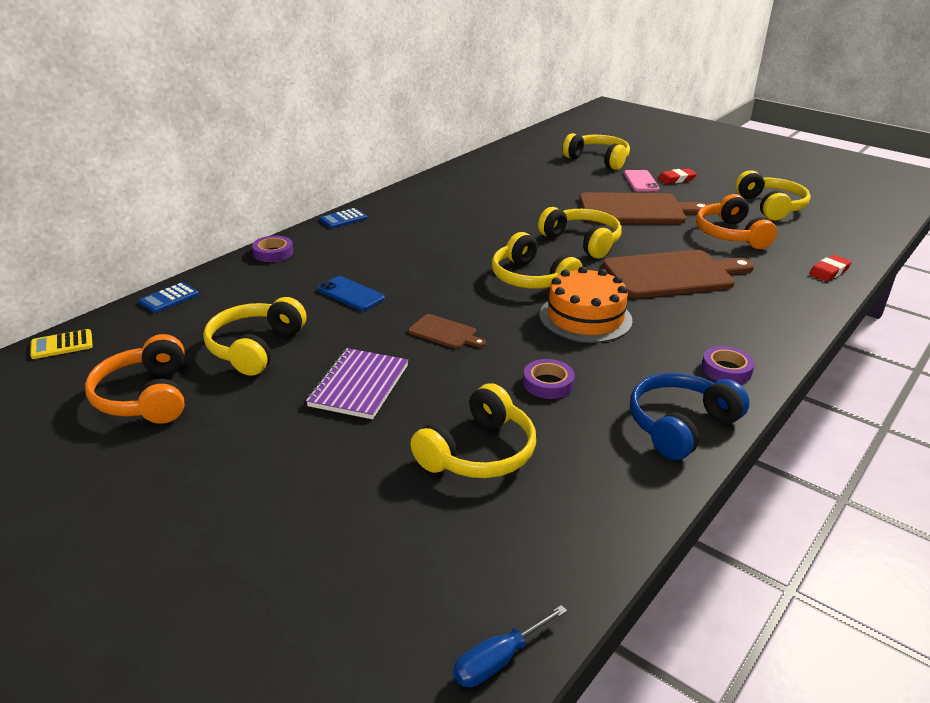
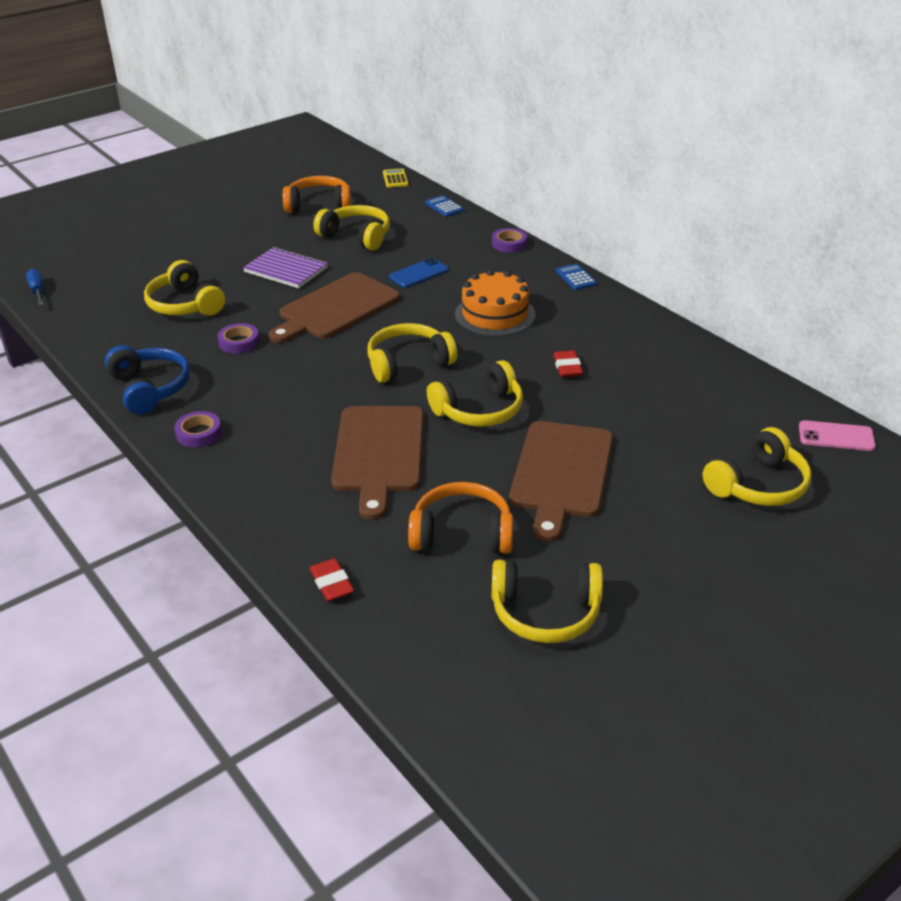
camera: 105 degrees right, 5 degrees up
brown cutting board [408,314,486,349] -> brown cutting board [269,272,400,343], size x2.16
orange cake [539,266,633,343] -> orange cake moved to [455,269,536,336]
pink phone [624,170,660,191] -> pink phone moved to [799,420,876,451]
red eraser [657,169,697,184] -> red eraser moved to [553,350,583,377]

